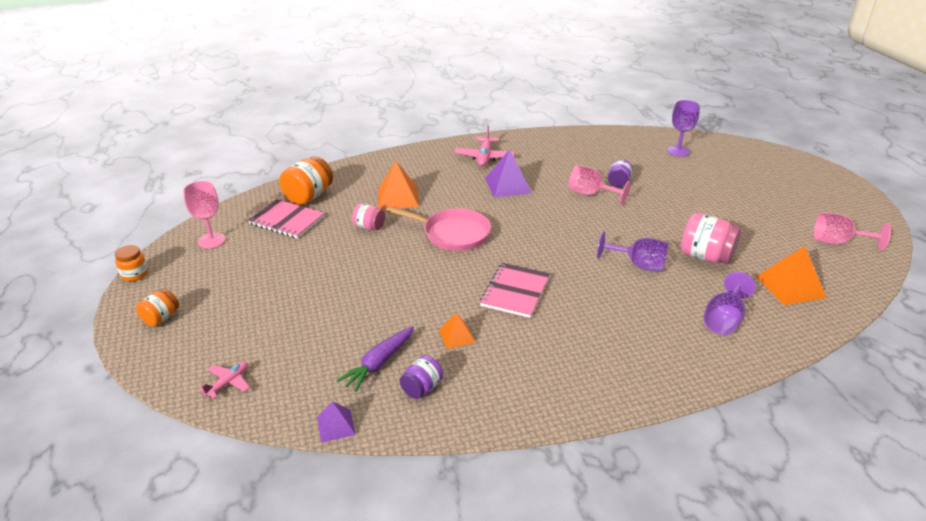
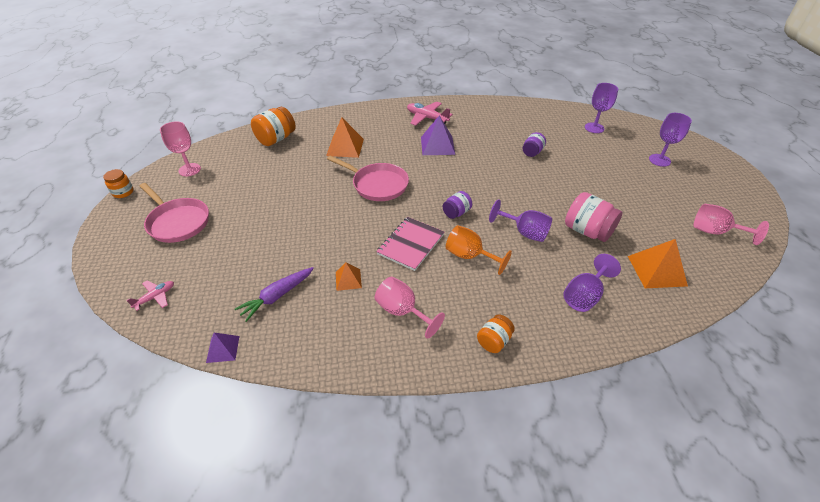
camera: 10 degrees right, 10 degrees up
orange jar [136,289,179,327] -> orange jar moved to [477,315,515,353]
pink notebook [248,199,325,239] -> none
pink jar [352,203,385,230] -> none
purple jar [399,355,443,399] -> purple jar moved to [443,191,472,219]
pink plane [454,125,515,166] -> pink plane turned 105 degrees clockwise [407,102,453,126]
pink goblet [568,165,631,205] -> pink goblet moved to [375,277,445,339]
none -> pink pan [140,183,209,243]
none -> orange goblet [446,225,512,275]
none -> purple goblet [649,113,692,167]

